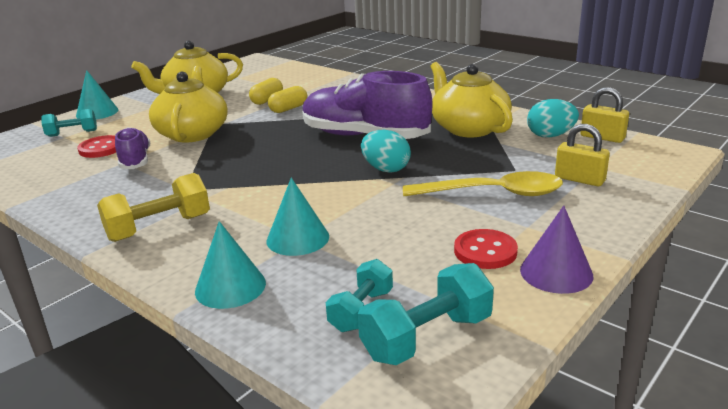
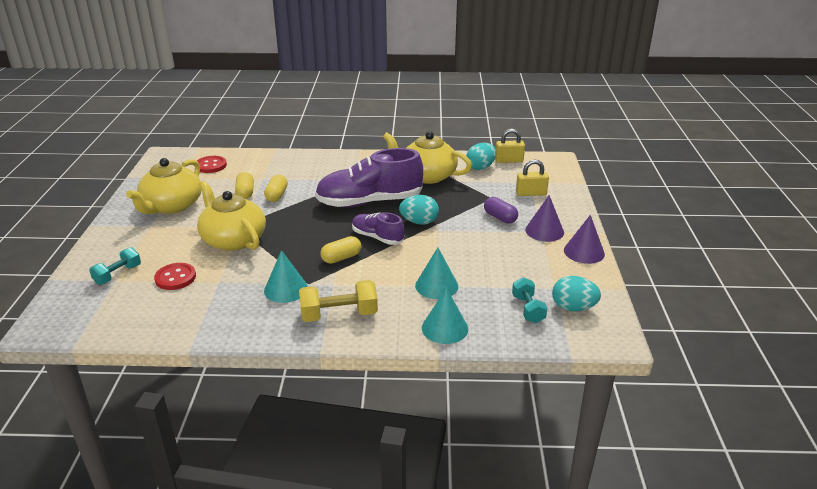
camera: 40 degrees left, 5 degrees up
turquoise cone [76,70,119,120] -> turquoise cone moved to [264,250,308,303]
yellow dumbbell [97,173,210,242] -> yellow dumbbell turned 60 degrees clockwise [299,280,378,322]
purple shoe [115,127,150,169] -> purple shoe moved to [352,212,404,245]
turquoise dumbbell [358,263,494,365] -> turquoise egg [552,276,601,311]
yellow spoon [403,171,563,196] -> purple capsule [484,197,518,224]
red button [454,229,518,269] -> red button moved to [197,156,227,173]
none -> yellow capsule [321,236,361,264]
none -> purple cone [525,195,564,242]

